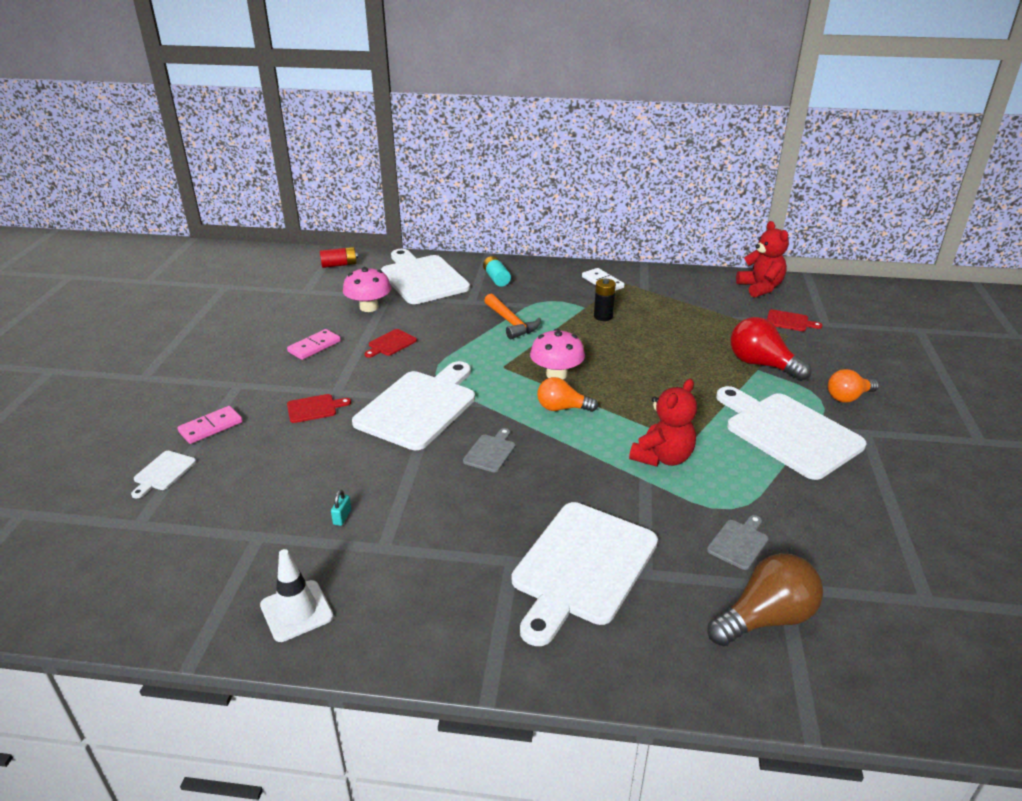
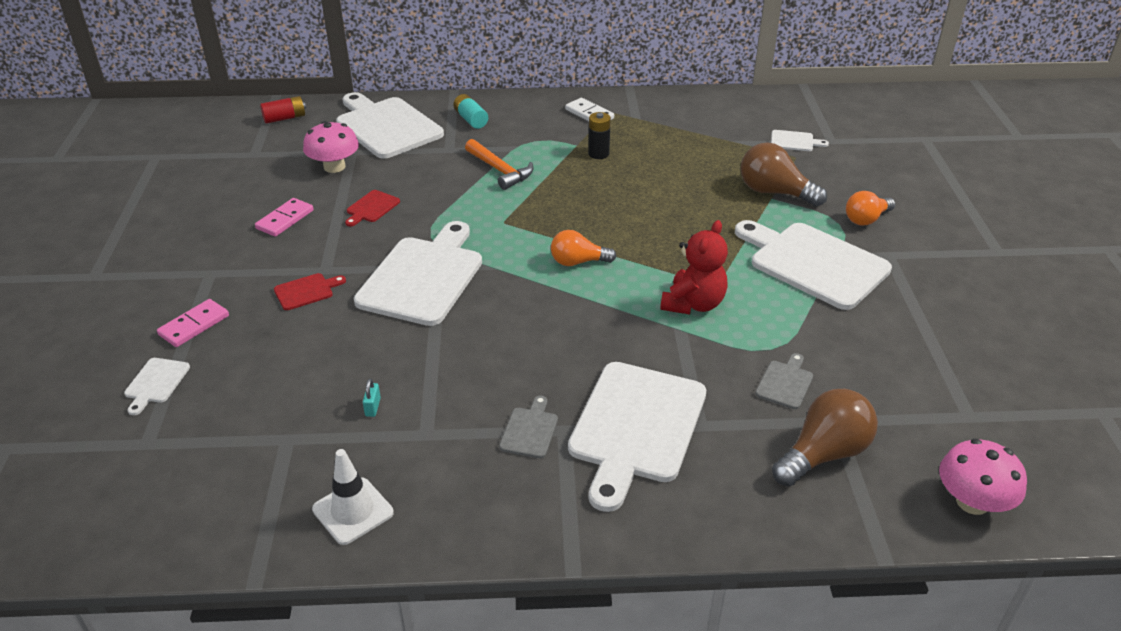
camera: 10 degrees left, 5 degrees up
grey cutting board [463,428,515,473] -> grey cutting board moved to [499,396,558,458]
pink mushroom [530,329,585,379] -> pink mushroom moved to [939,439,1027,515]
red light bulb [730,317,812,381] -> brown light bulb [741,142,827,207]
red teddy bear [736,221,789,298] -> none
red cutting board [767,310,822,331] -> white cutting board [771,130,829,151]

